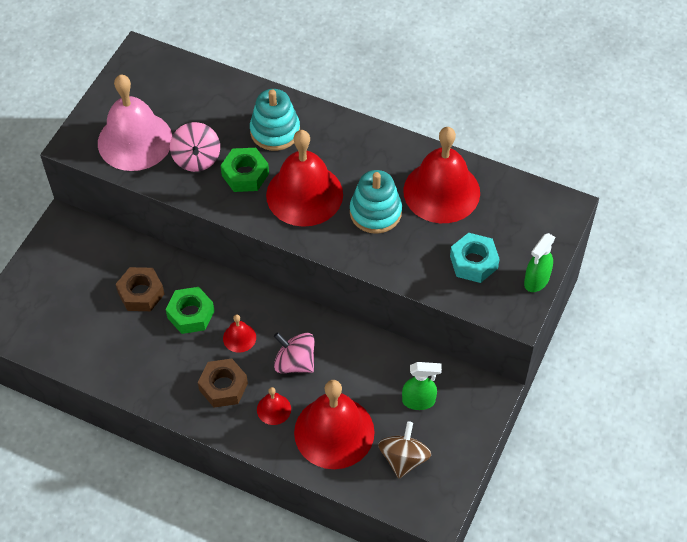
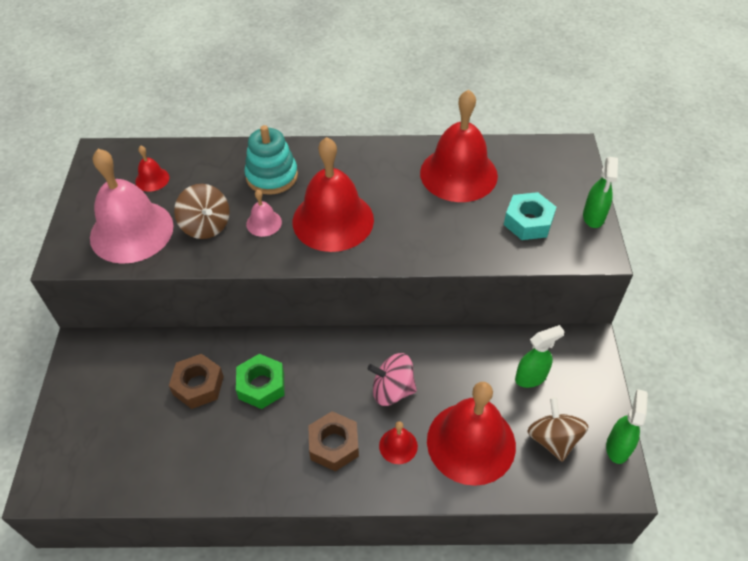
camera: 25 degrees left, 5 degrees down
pink spinning top [170,122,220,172] -> brown spinning top [174,184,230,239]
green nut [220,148,269,192] -> pink bell [246,190,282,237]
red bell [223,315,256,353] -> red bell moved to [135,146,169,192]
turquoise stacking toy [350,170,402,234] -> none
none -> green spray bottle [606,389,648,464]

